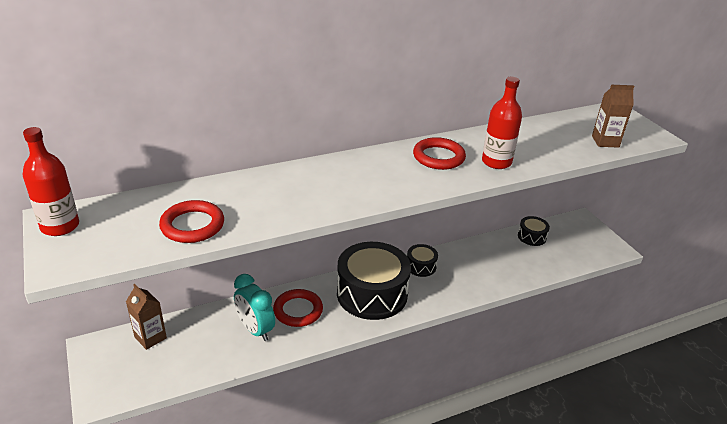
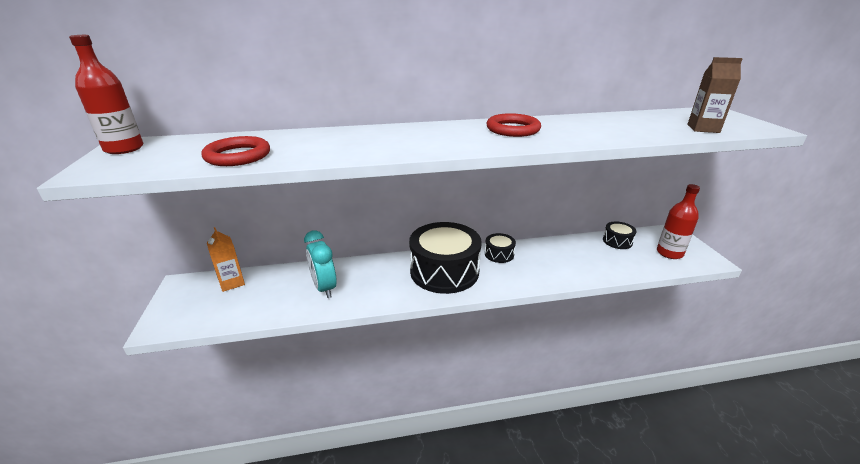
camera: 15 degrees right, 5 degrees down
brown carton [126,284,167,350] -> orange carton [207,227,245,292]
red ring [273,289,323,327] -> none
red bottle [482,77,522,169] -> red bottle moved to [657,184,700,259]

